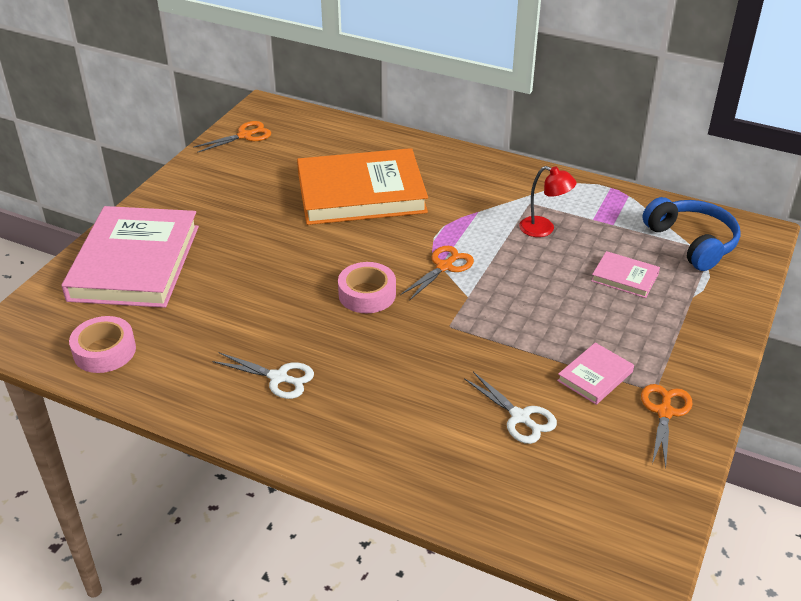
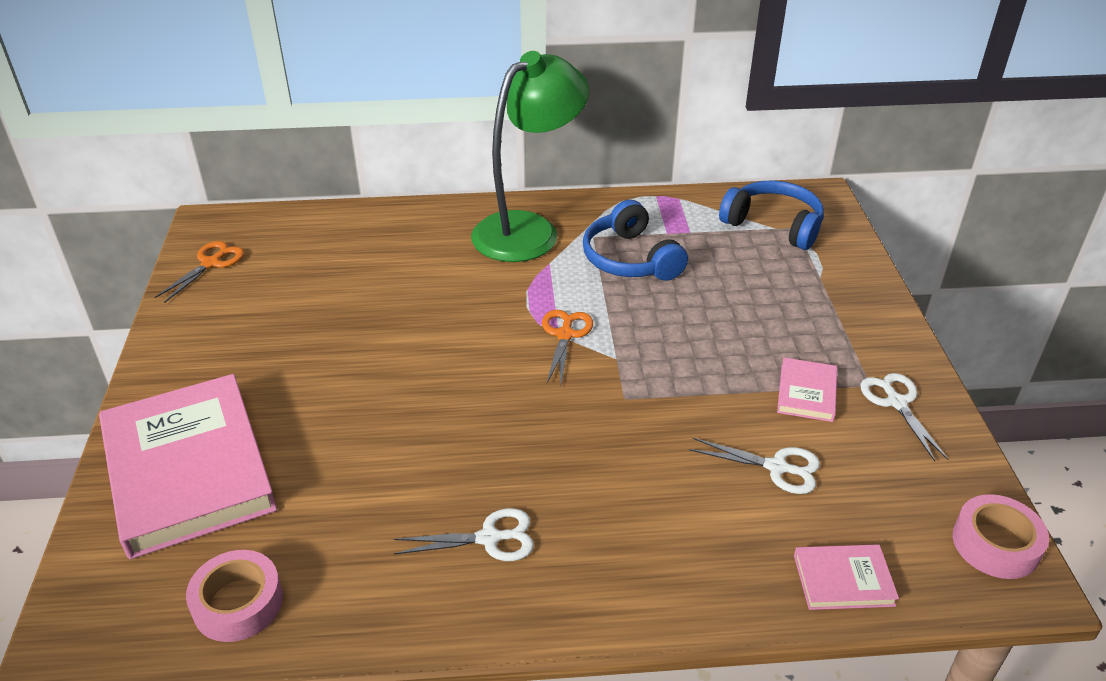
camera: 30 degrees left, 0 degrees up
orange book [297,148,428,225] -> none
pink tape [338,262,396,313] -> pink tape moved to [953,494,1049,579]
red lamp [519,166,577,237] -> blue headphones [583,200,688,281]
pink book [591,251,660,298] -> pink book moved to [794,544,899,610]
orange scissors [641,384,693,468] -> white scissors [860,373,948,461]
none -> green lamp [471,51,589,262]

